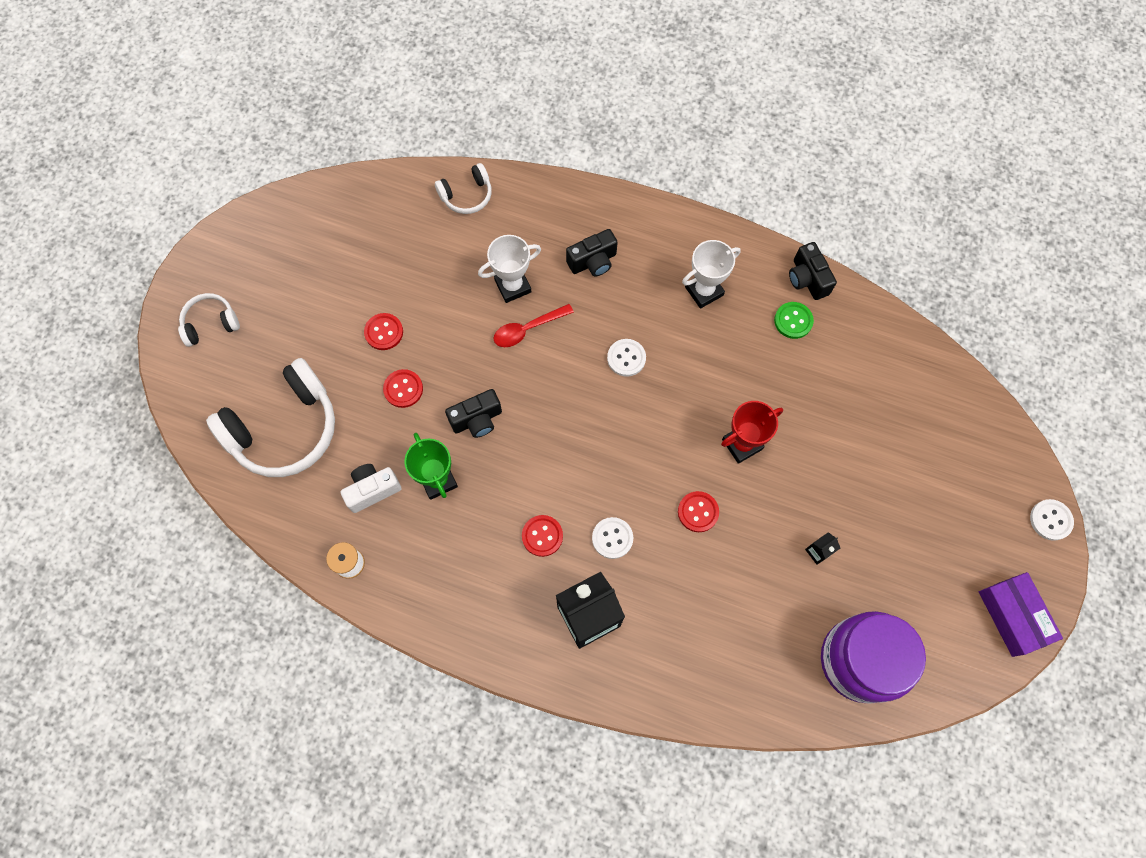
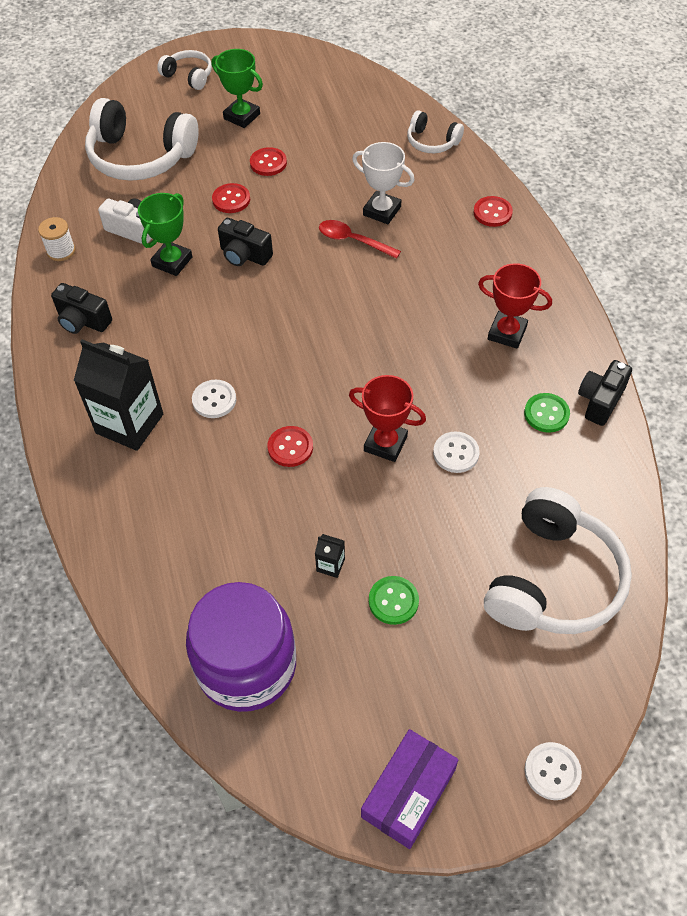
camera: 55 degrees right, 15 degrees down
red button [522,515,563,557] -> red button moved to [474,196,513,227]
black camera [566,229,618,277] -> black camera moved to [51,283,112,334]
white button [607,339,646,377] -> white button moved to [433,431,480,473]
white trophy [682,240,741,309] -> red trophy [478,263,552,349]
none -> green trophy [211,49,263,128]
none -> green button [369,576,419,625]
none -> white headphones [484,487,632,634]

